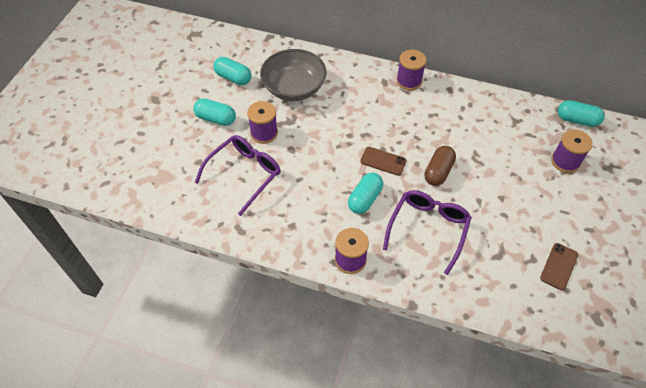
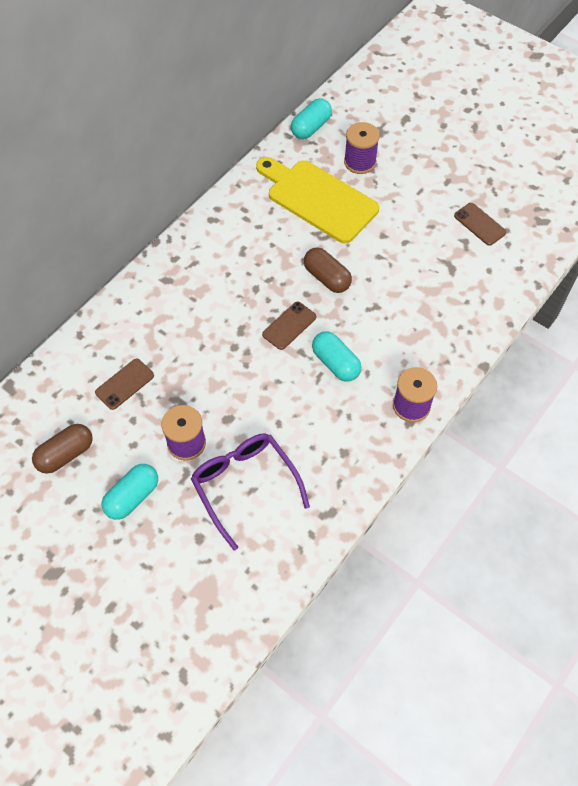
camera: 70 degrees left, 5 degrees up
turquoise capsule [213,57,252,85] -> brown capsule [32,424,93,474]
grey bowl [260,49,327,101] -> brown phone [95,359,154,410]
purple glasses [383,190,472,275] -> none
purple spool [396,50,426,90] -> none
none -> yellow cutting board [256,157,379,244]

